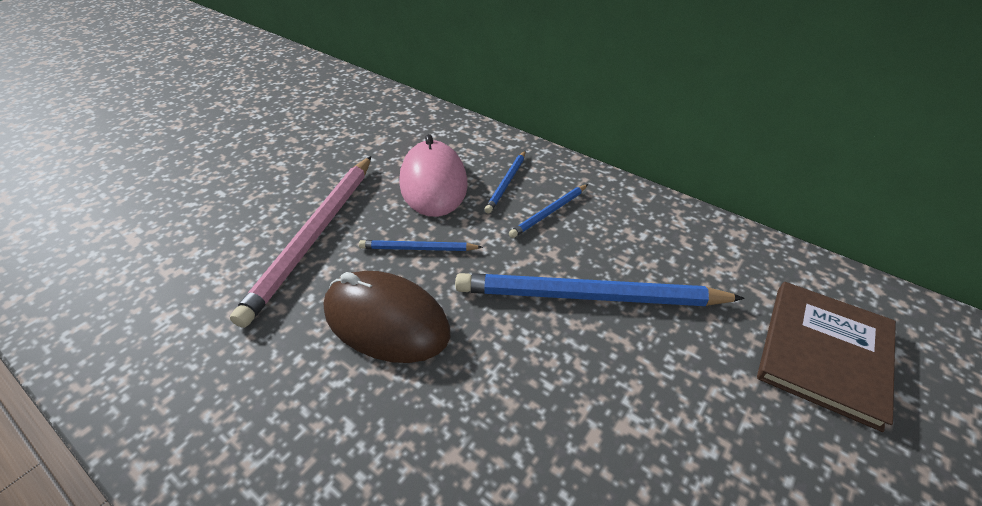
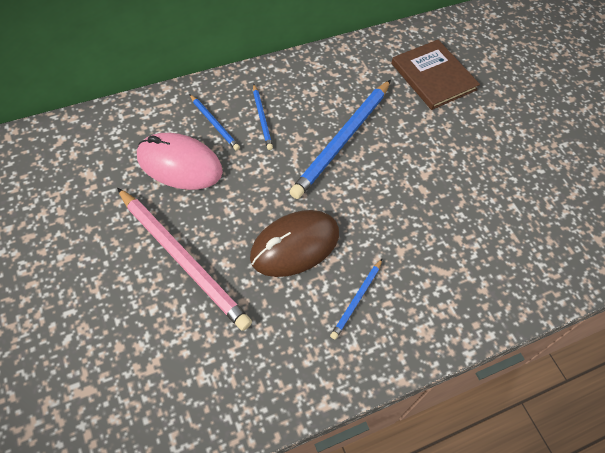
camera: 65 degrees left, 15 degrees up
blue pencil [359,240,483,251] -> blue pencil moved to [330,258,383,339]

